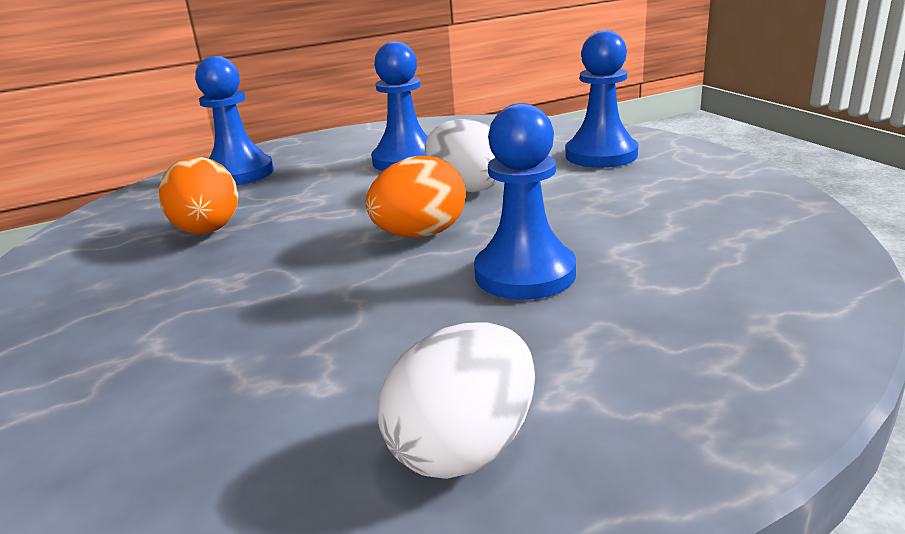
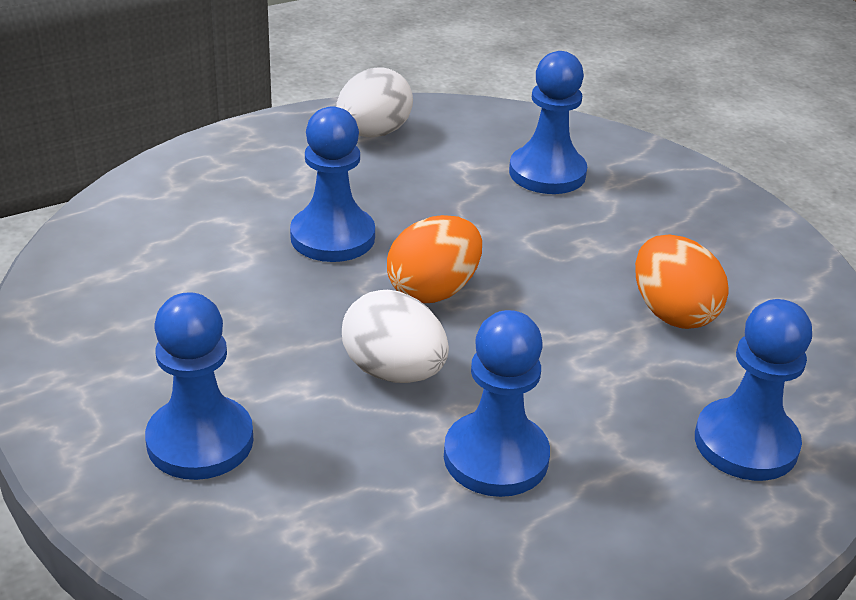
camera: 170 degrees right, 10 degrees up
none -> blue pawn [509,51,587,194]

